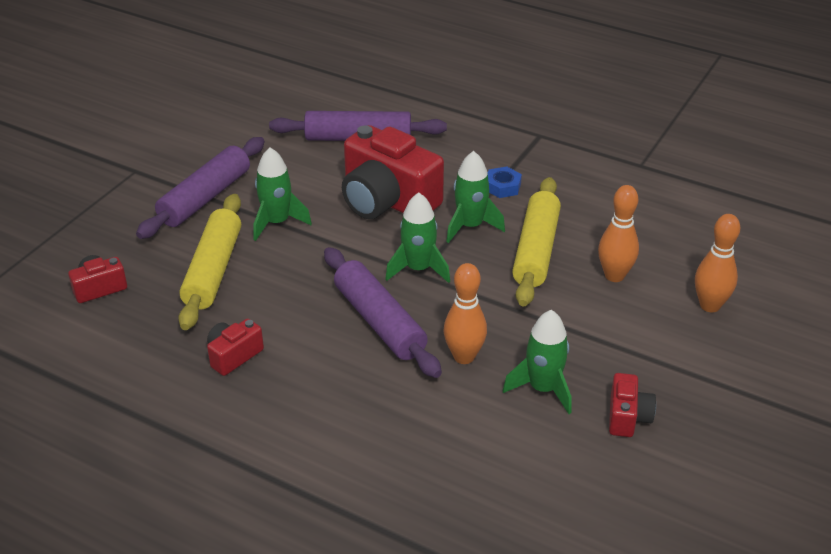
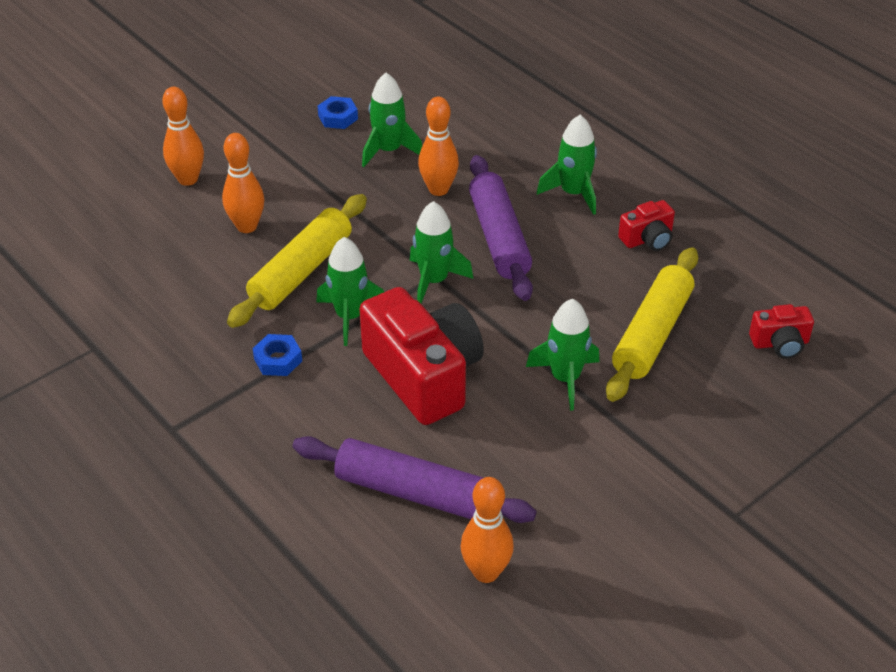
camera: 160 degrees left, 5 degrees up
purple rolling pin [136,137,265,239] -> none
red camera [609,373,656,437] -> blue nut [318,96,358,129]
none -> orange bowling pin [460,477,514,583]
none -> green rocket [537,115,597,215]

